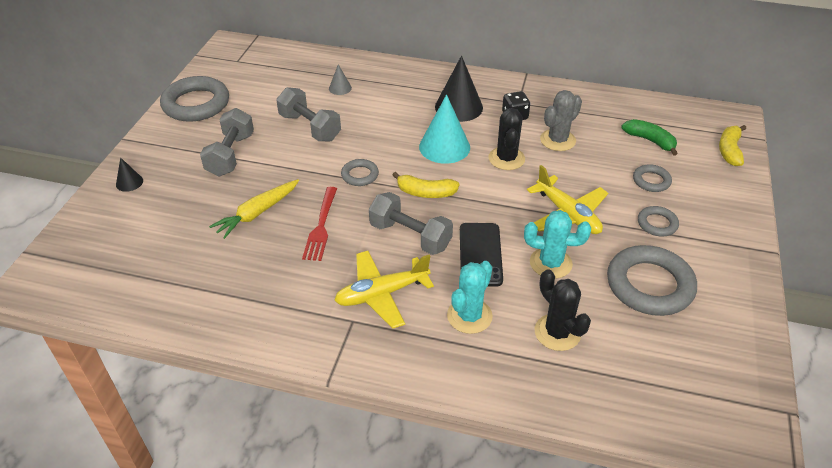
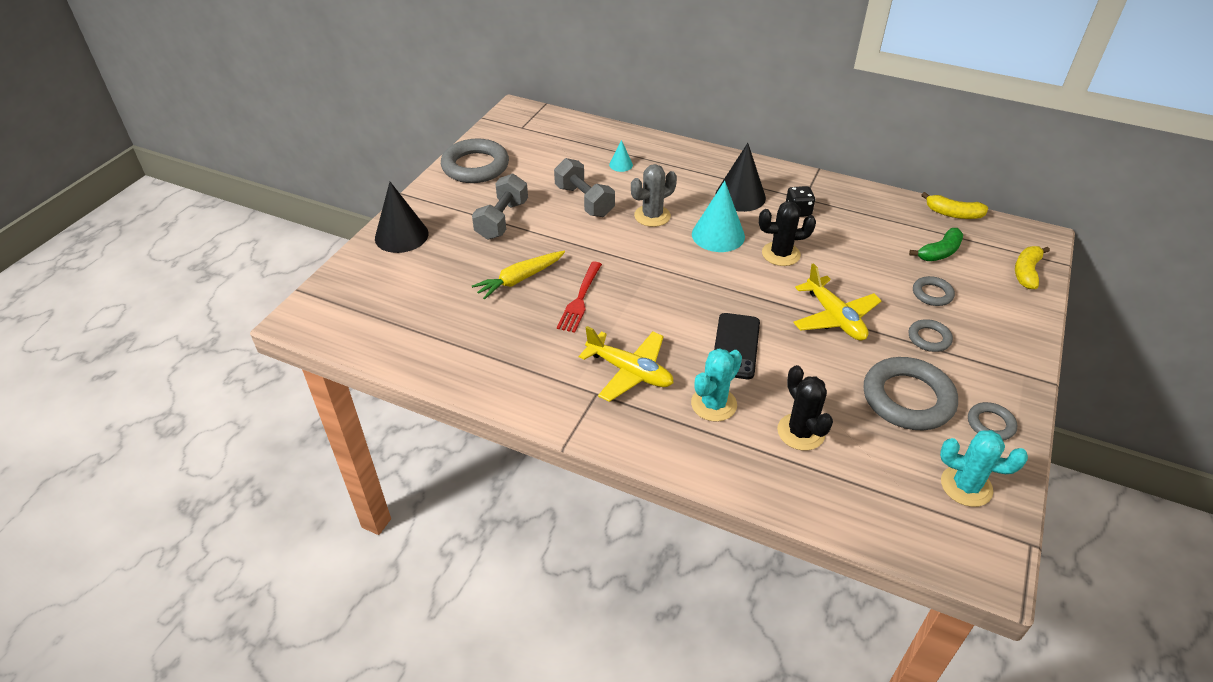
camera: 10 degrees right, 0 degrees up
black cone [116,157,143,192] -> black cone [375,182,429,253], size x2.04
grey cone [329,64,352,95] -> turquoise cone [609,140,633,172]
yellow plane [334,251,434,329] -> yellow plane turned 135 degrees counterclockwise [579,326,674,402]
grey ring [341,159,379,186] -> grey ring moved to [968,402,1017,441]
grey dumbbell [369,192,453,255] -> none
yellow banana [393,172,459,198] -> yellow banana moved to [922,192,988,219]
black cactus [488,108,525,170] -> black cactus turned 75 degrees clockwise [759,201,816,266]
turquoise cactus [524,210,591,279] -> turquoise cactus moved to [940,430,1028,507]
grey cactus [540,90,582,151] -> grey cactus moved to [631,164,677,227]
green banana [621,119,678,156] -> green banana turned 90 degrees clockwise [909,228,963,261]

